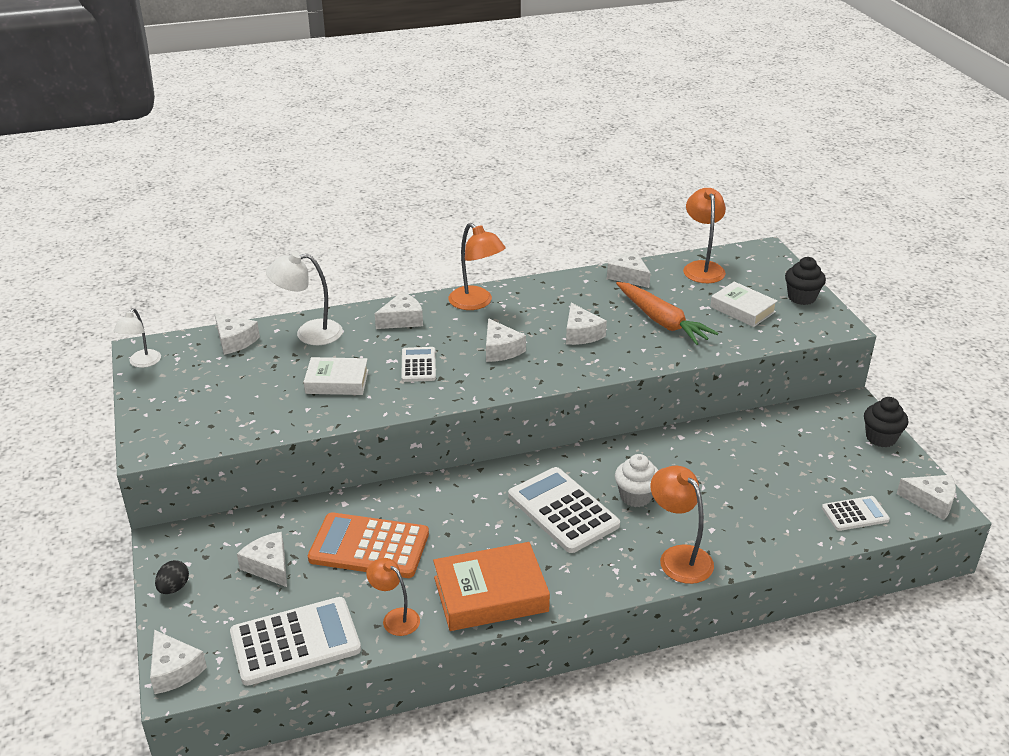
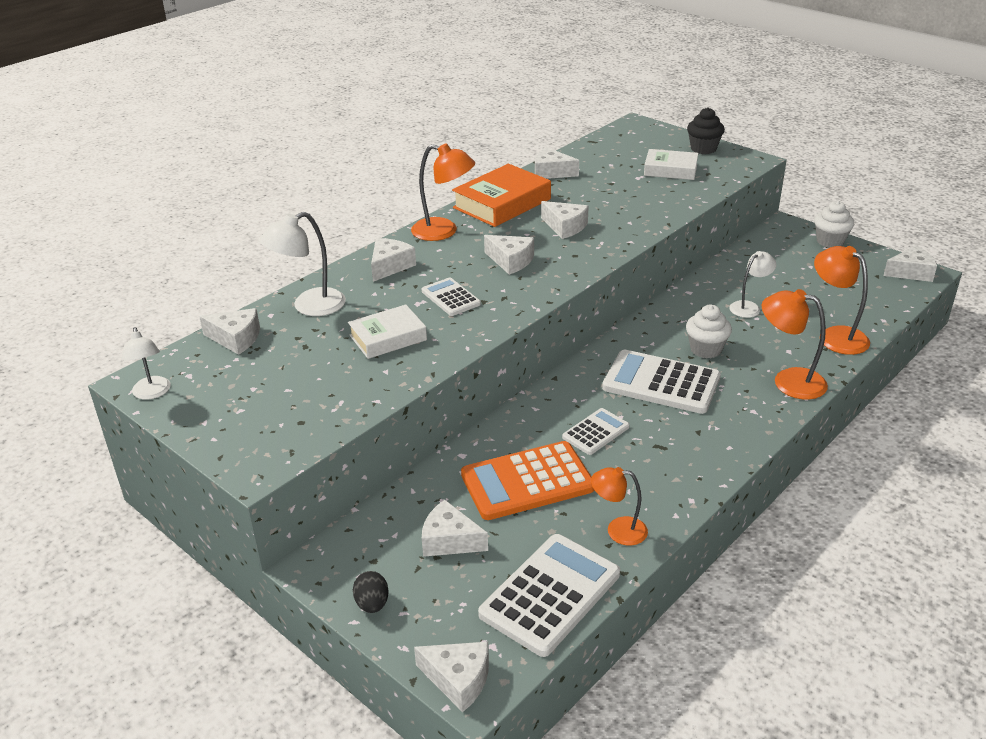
camera: 30 degrees left, 0 degrees up
orange book [433,542,550,631] -> orange book moved to [452,164,551,227]
orange carrot [616,282,718,345] -> none
orange lamp [683,188,726,283] -> orange lamp moved to [814,246,870,355]
white calculator [822,496,890,531] -> white calculator moved to [562,408,630,455]
black cupcake [864,397,908,447] -> white cupcake [814,201,854,248]
none -> white lamp [729,251,776,318]

